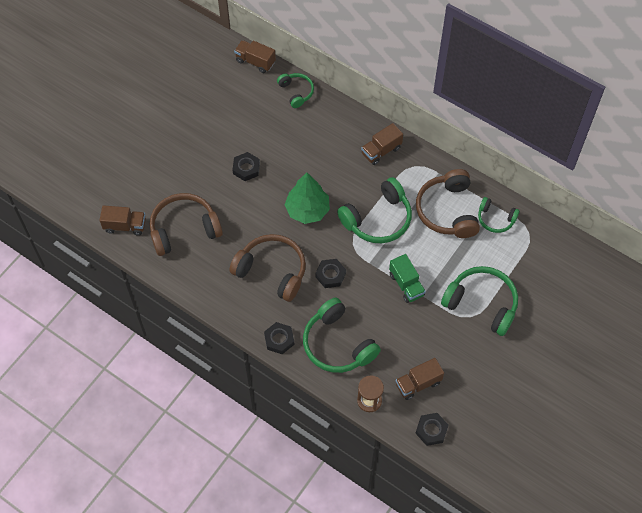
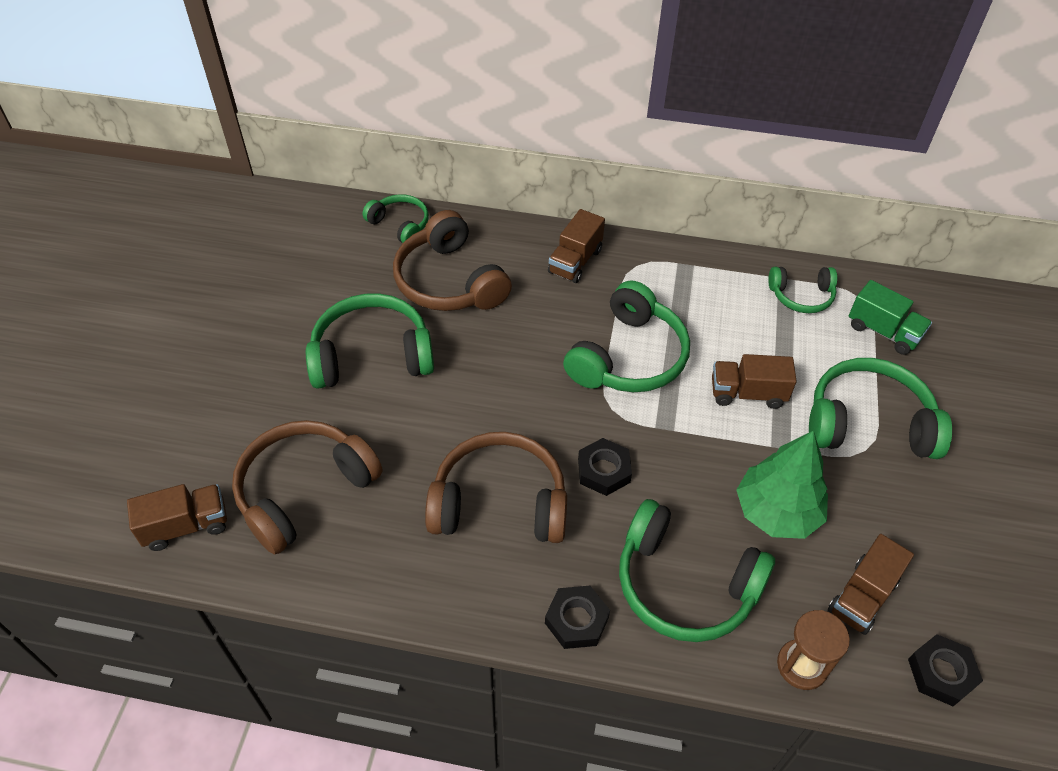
camera: 25 degrees left, 10 degrees down
black nut [233,152,260,181] -> green headphones [306,293,434,389]
brown truck [234,40,276,73] -> brown truck moved to [712,354,797,409]
green tree [285,173,330,224] -> green tree moved to [736,430,828,539]
green truck [389,254,426,303] -> green truck moved to [849,280,932,355]
brown headphones [416,169,480,238] -> brown headphones moved to [393,210,512,311]

